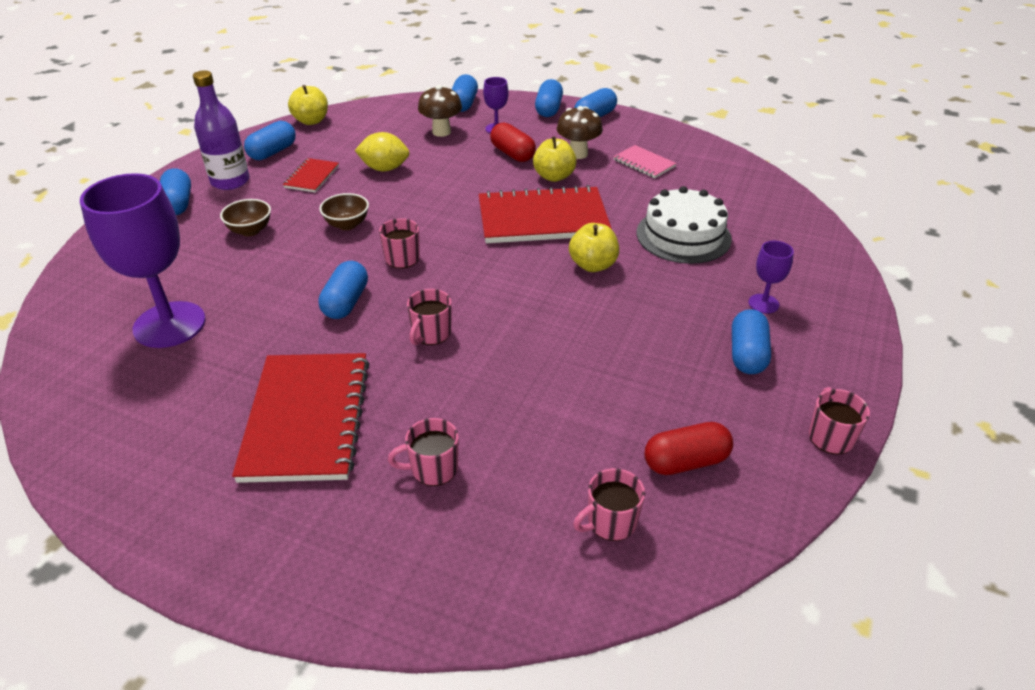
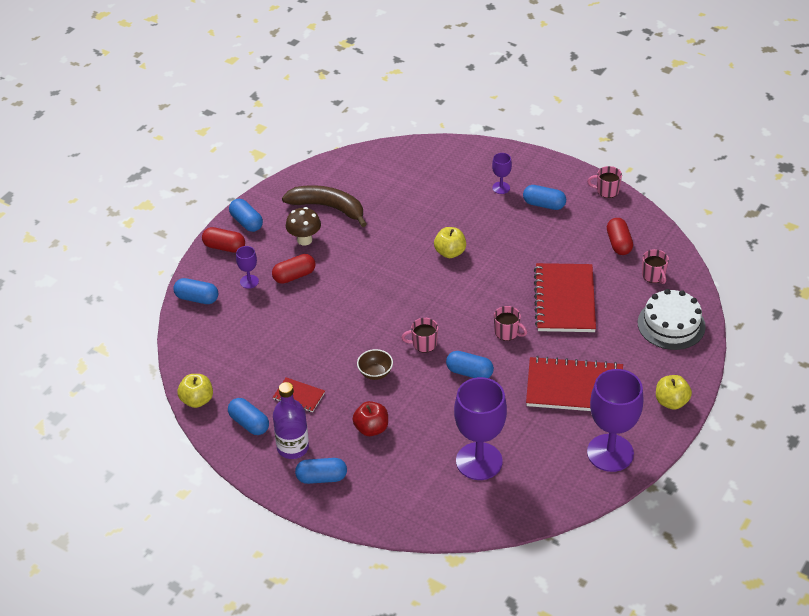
camera: 80 degrees left, 5 degrees up
brown bowl [220,199,271,236] -> red apple [353,401,388,436]
yellow lemon [355,132,409,171] -> none
pink mug [388,418,459,486] -> none
brown mushroom [418,85,462,137] -> none
red notebook [479,185,612,243] -> red notebook moved to [534,263,596,332]
yellow apple [533,136,577,182] -> yellow apple moved to [656,375,692,409]
blue capsule [535,79,563,117] -> red capsule [202,227,245,253]
pink notebook [613,145,676,178] -> brown banana [282,185,367,227]
white cake [637,186,732,264] -> white cake moved to [638,289,706,350]
none -> purple goblet [587,369,644,472]

